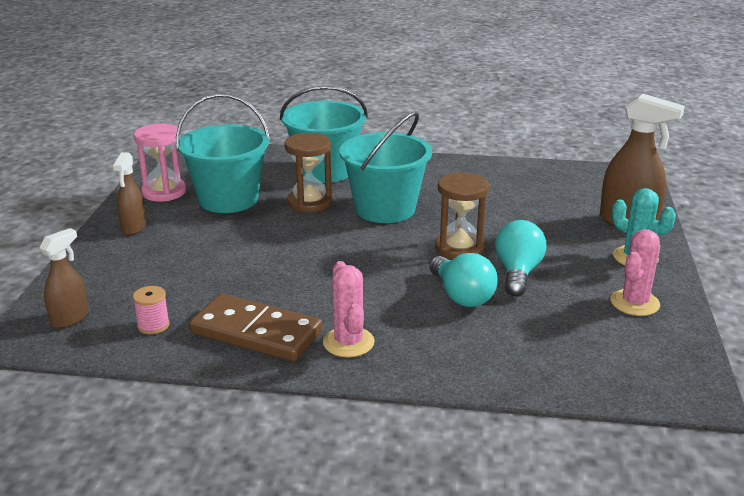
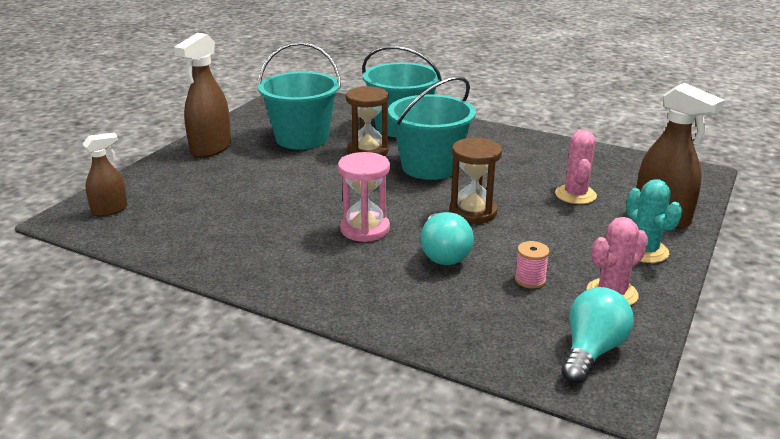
camera: 20 degrees right, 0 degrees up
brown spray bottle [112,152,146,235] -> brown spray bottle [174,33,231,158], size x1.67
pink spool [133,286,170,334] -> pink spool moved to [515,241,550,289]
pink hourglass [134,124,186,202] -> pink hourglass moved to [338,152,390,242]
brown domino [189,293,323,361] -> none
pink cactus [323,261,375,357] -> pink cactus moved to [555,129,597,204]
turquoise light bulb [495,220,546,297] -> turquoise light bulb moved to [562,287,633,383]

